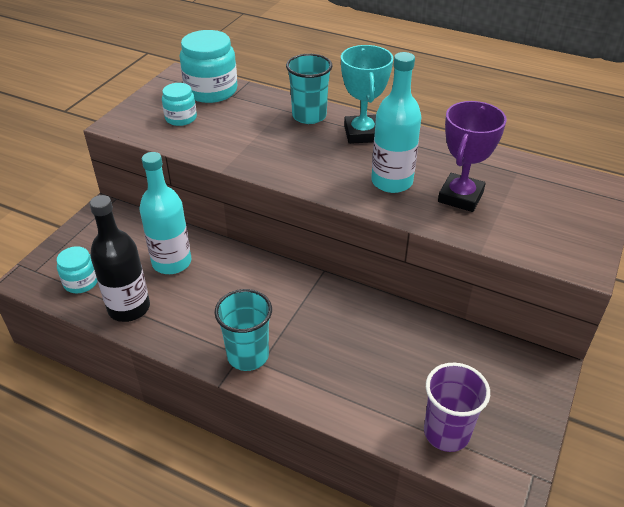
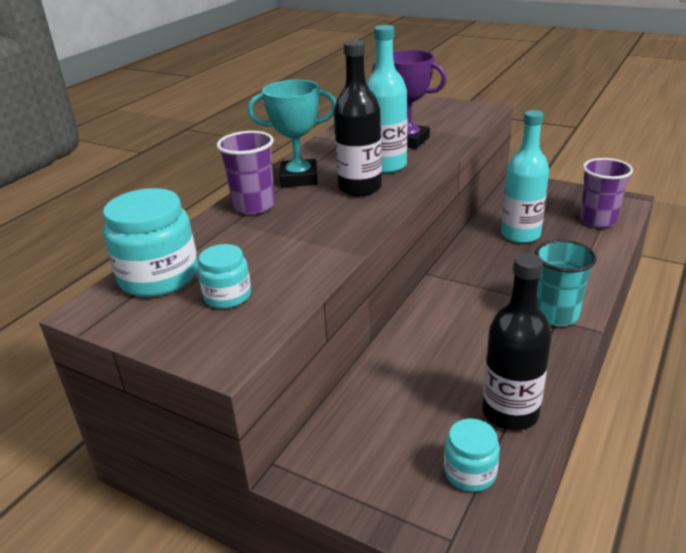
camera: 85 degrees left, 10 degrees down
turquoise bottle [140,152,191,274] -> turquoise bottle moved to [501,110,549,243]
turquoise cup [286,54,333,124] -> purple cup [217,131,275,215]
none -> black bottle [334,40,382,196]

